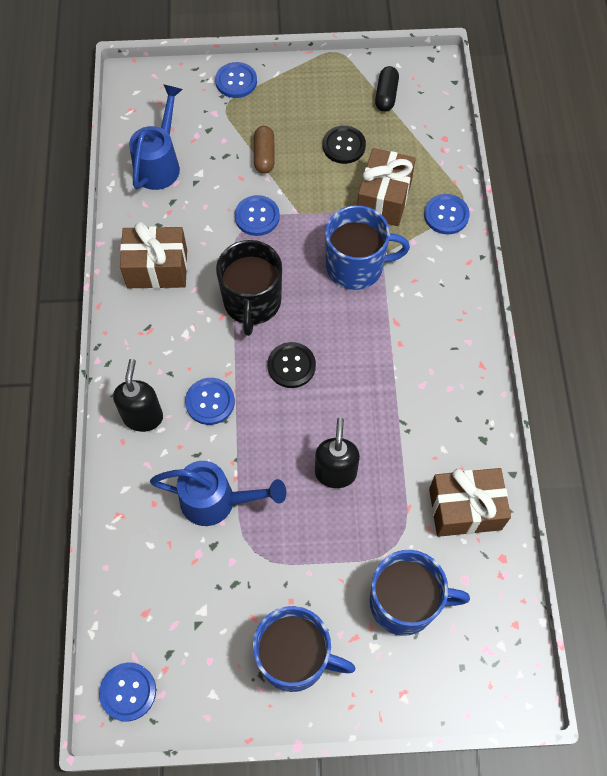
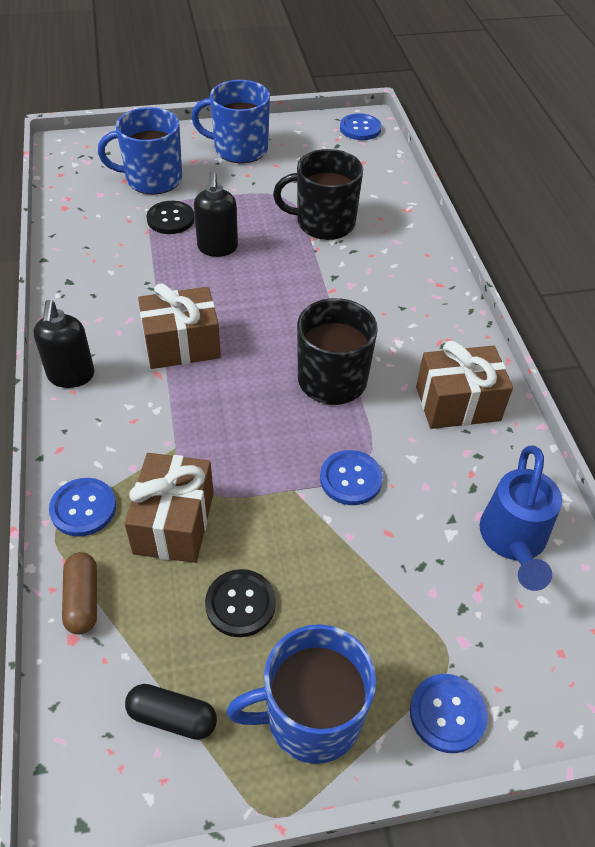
camera: 170 degrees right, 15 degrees down
black soap dispenser [113,359,163,432] -> black soap dispenser moved to [34,300,95,388]
blue watering can [150,461,286,526] -> black mug [273,149,363,240]
blue button [185,378,235,425] -> none
brown capsule [254,126,275,174] -> brown capsule moved to [62,552,97,634]
black button [267,342,316,388] -> black button moved to [147,201,195,234]
blue mug [325,205,410,290] -> blue mug moved to [226,624,376,764]
black capsule [375,66,399,112] -> black capsule turned 75 degrees counterclockwise [125,684,217,740]
brown gift [429,468,511,537] -> brown gift moved to [138,283,221,369]

